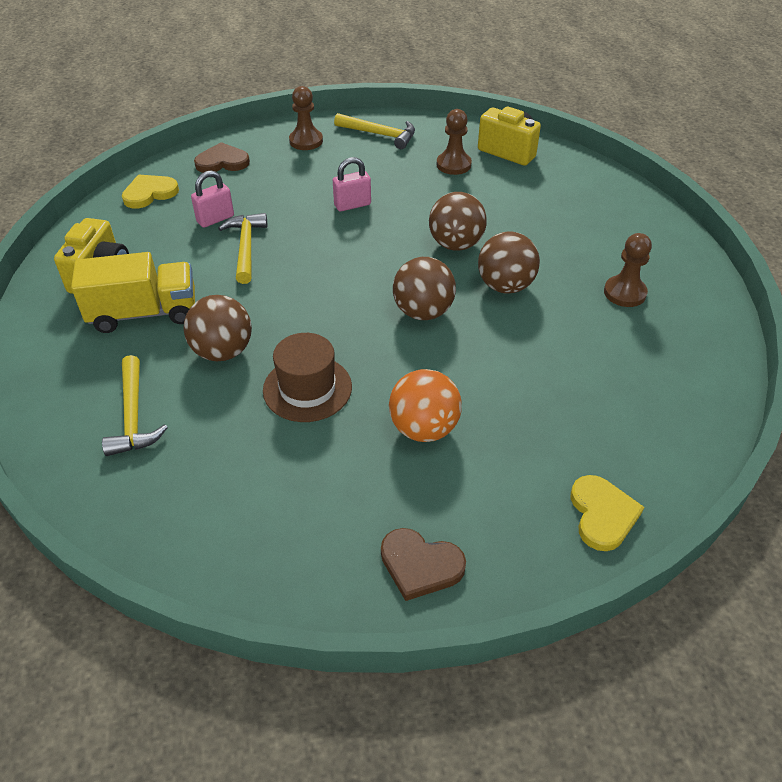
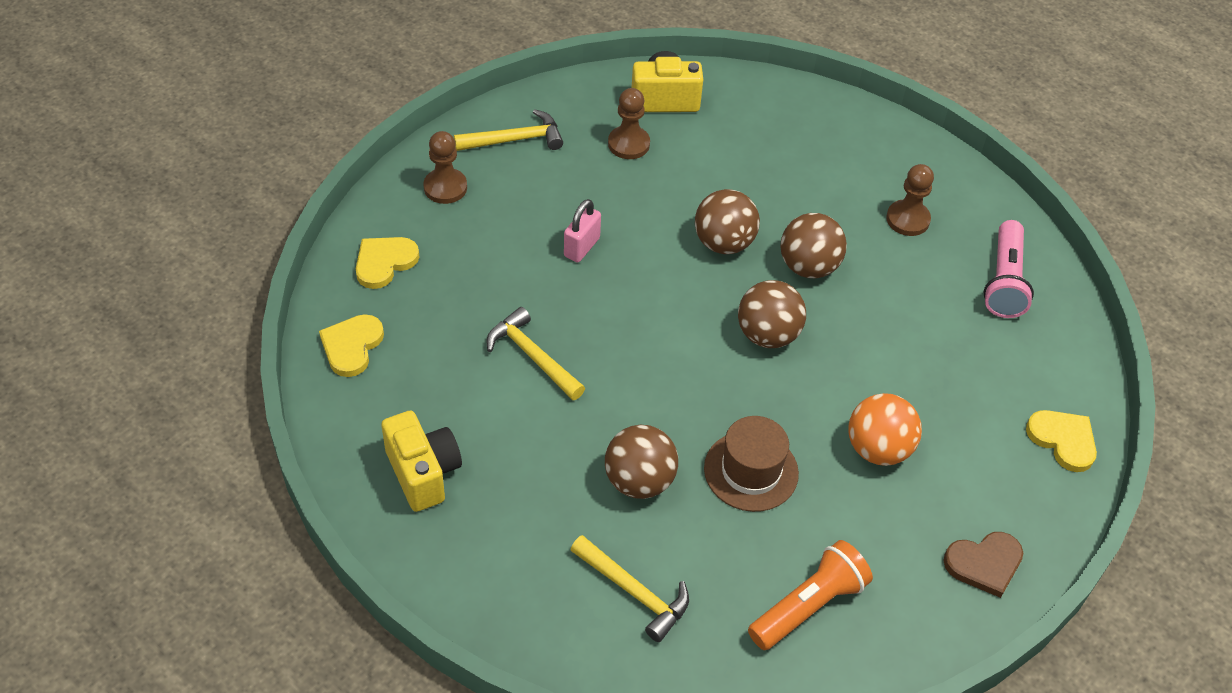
camera: 40 degrees left, 5 degrees up
yellow truck [71,252,195,333] -> none
pink padlock [191,170,234,228] -> none
brown heart [194,142,250,173] -> yellow heart [356,237,419,289]
none -> orange flashlight [748,540,873,650]
none -> pink flashlight [983,220,1034,318]

